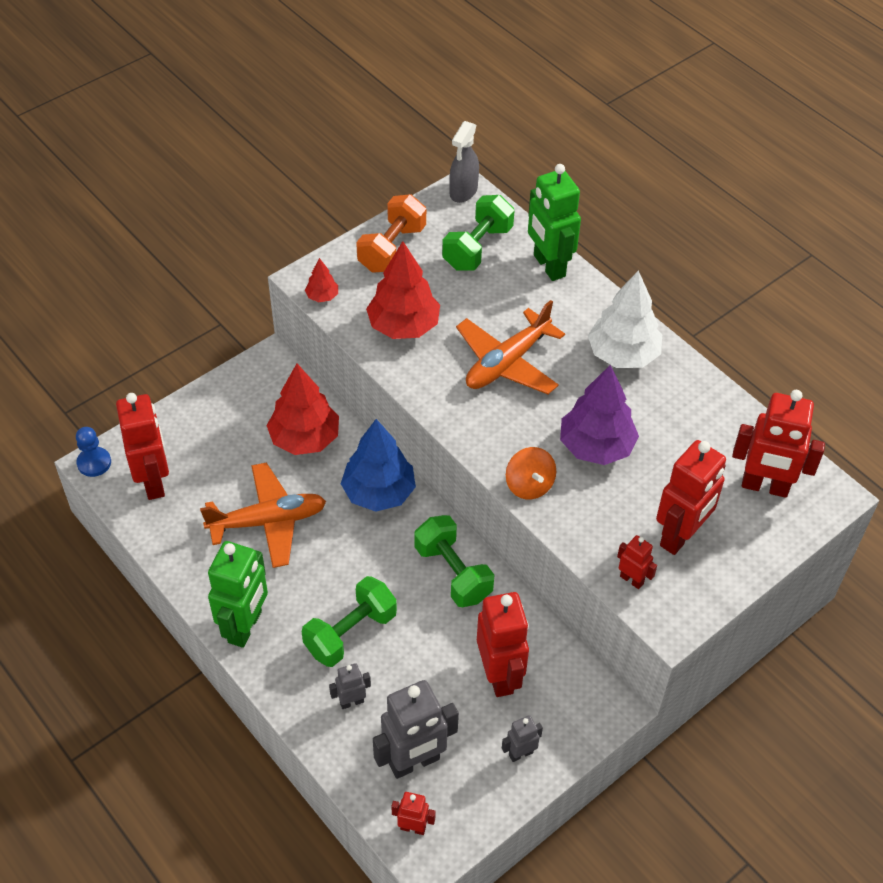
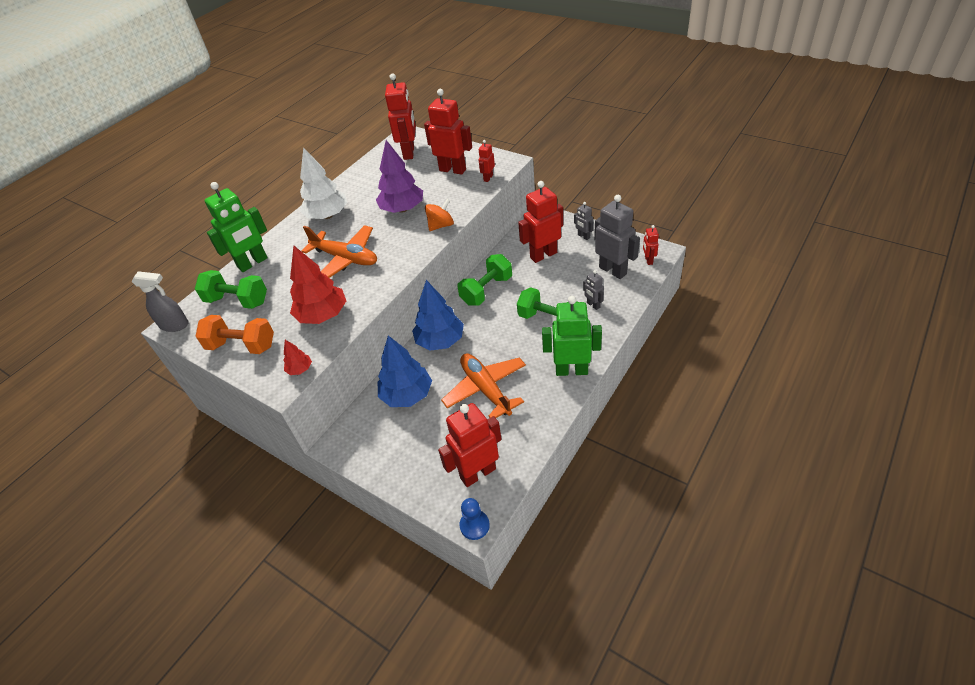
camera: 100 degrees left, 5 degrees down
red tree [266,364,339,455] -> blue tree [378,335,432,407]

